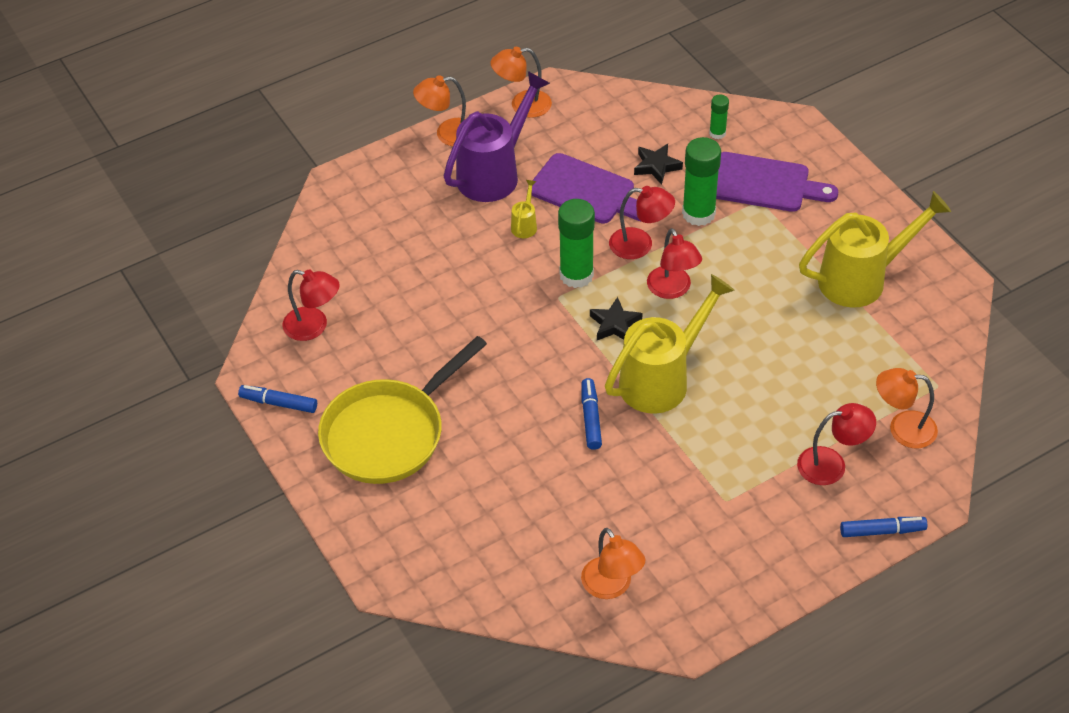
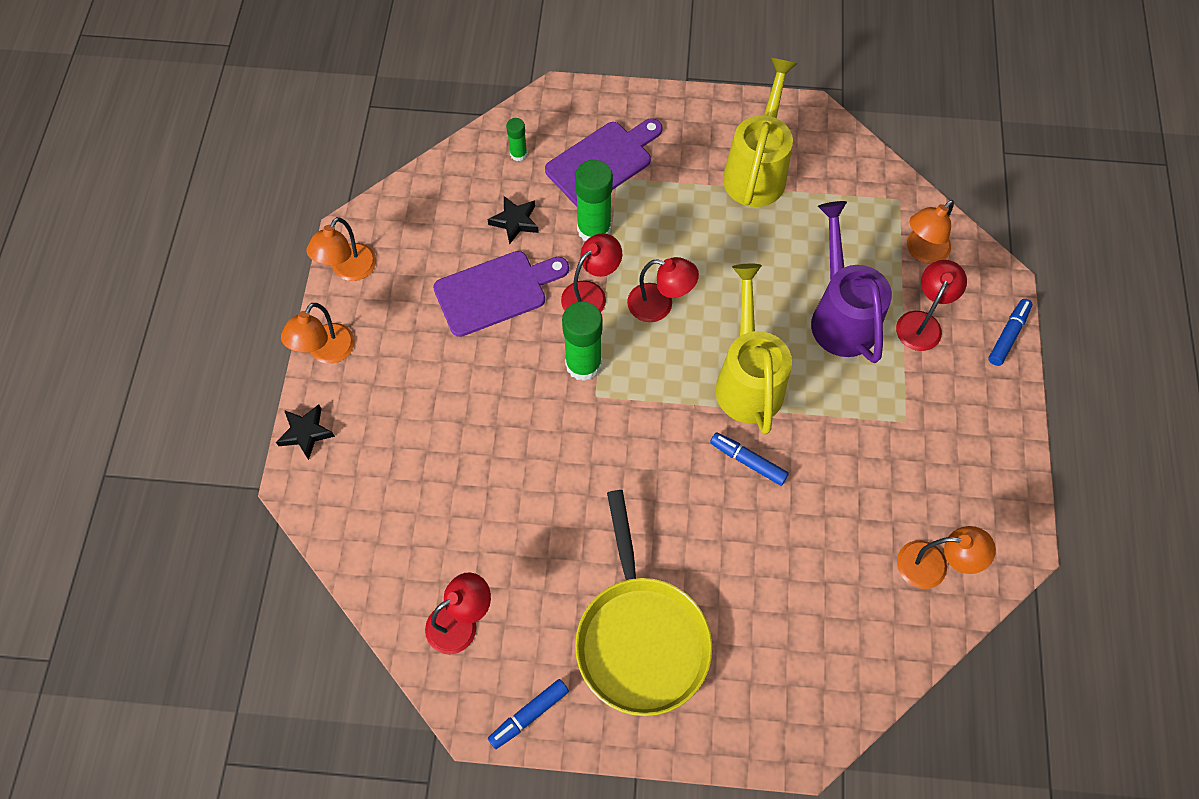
camera: 55 degrees left, 15 degrees up
purple watering can [444,71,550,202] -> purple watering can moved to [811,201,892,363]
yellow watering can [511,180,537,238] -> none
black star [590,297,643,340] -> black star moved to [276,404,335,460]

